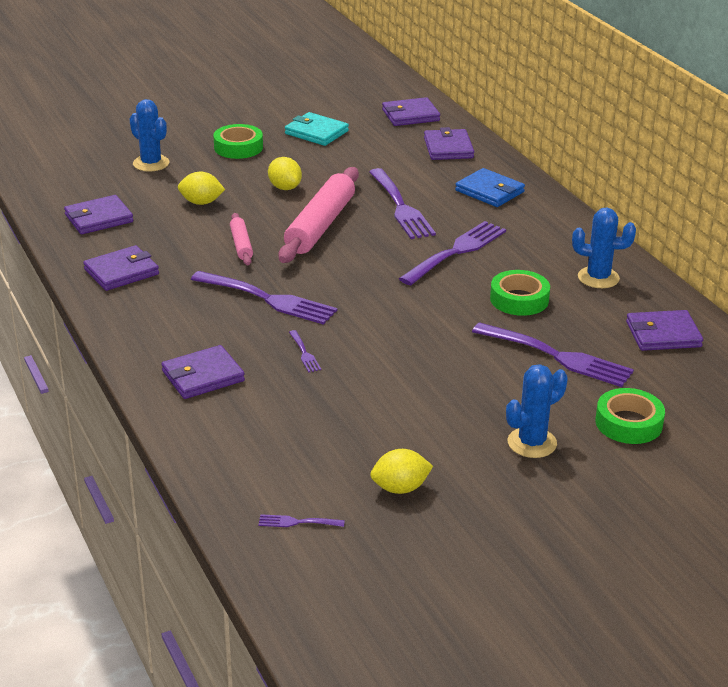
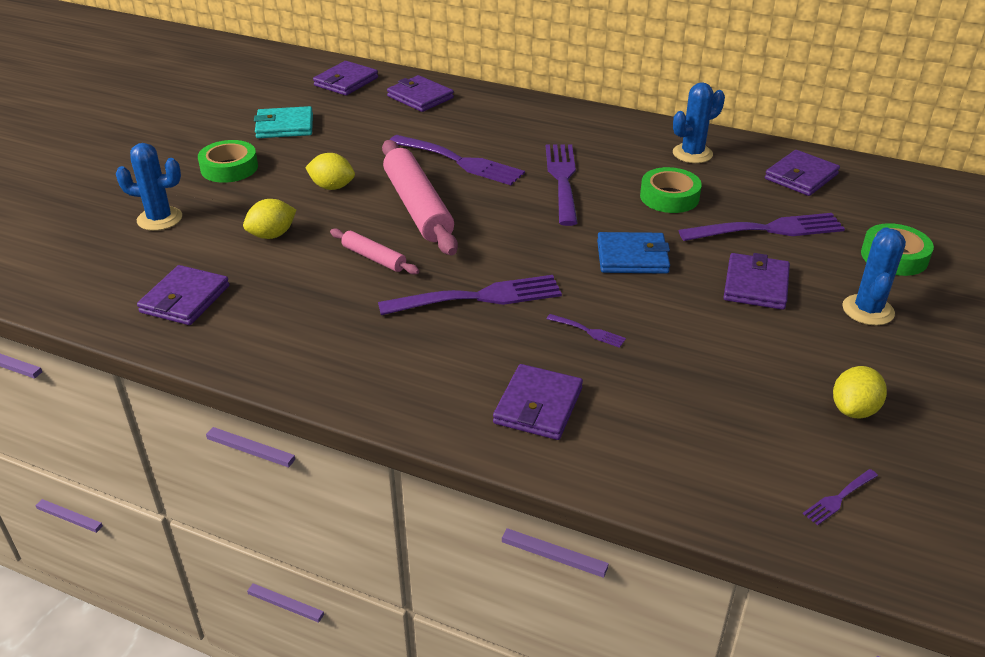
camera: 40 degrees left, 5 degrees up
purple wallet [83,245,159,291] -> purple wallet moved to [723,253,790,310]
blue wallet [455,168,525,207] -> blue wallet moved to [597,232,670,274]

